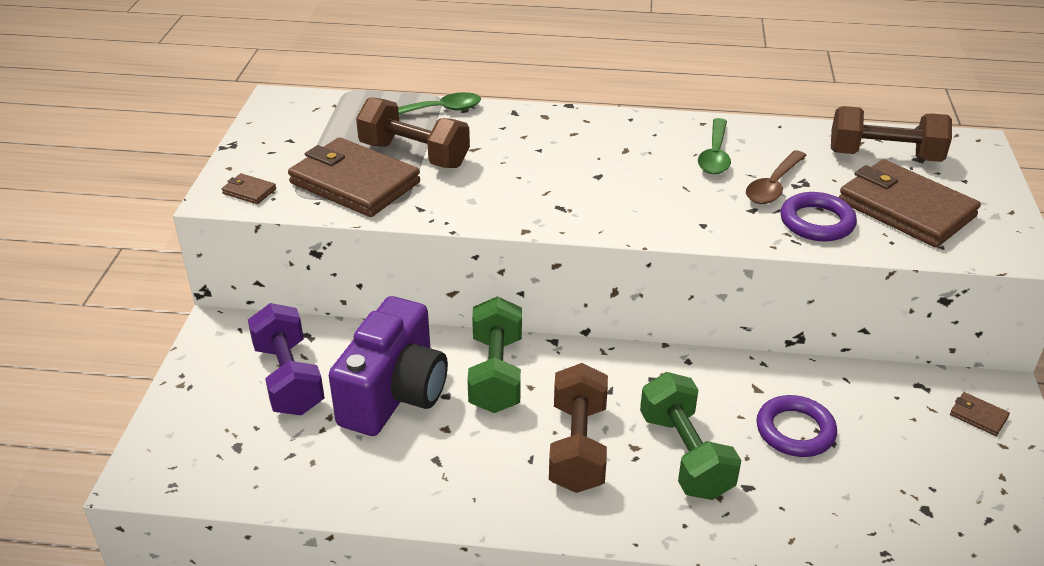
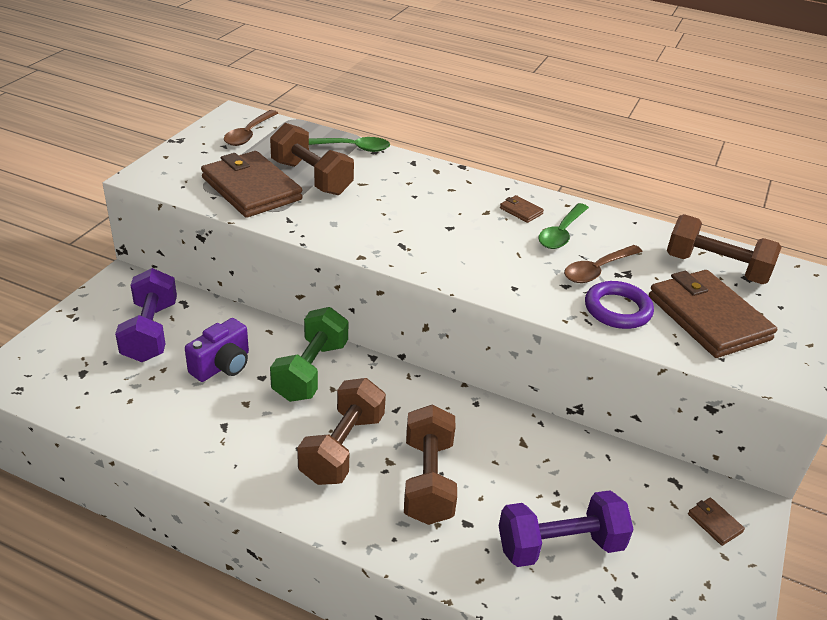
camera: 15 degrees right, 0 degrees up
brown wallet [222,173,276,204] -> brown wallet moved to [500,195,544,223]
purple camera [329,296,448,436] -> purple camera [185,318,249,382], size x0.59
green dumbbell [640,372,741,500] -> brown dumbbell [404,404,457,525]
purple ring [756,395,837,457] -> none
none -> brown spoon [224,110,278,146]
none -> purple dumbbell [499,490,634,567]

